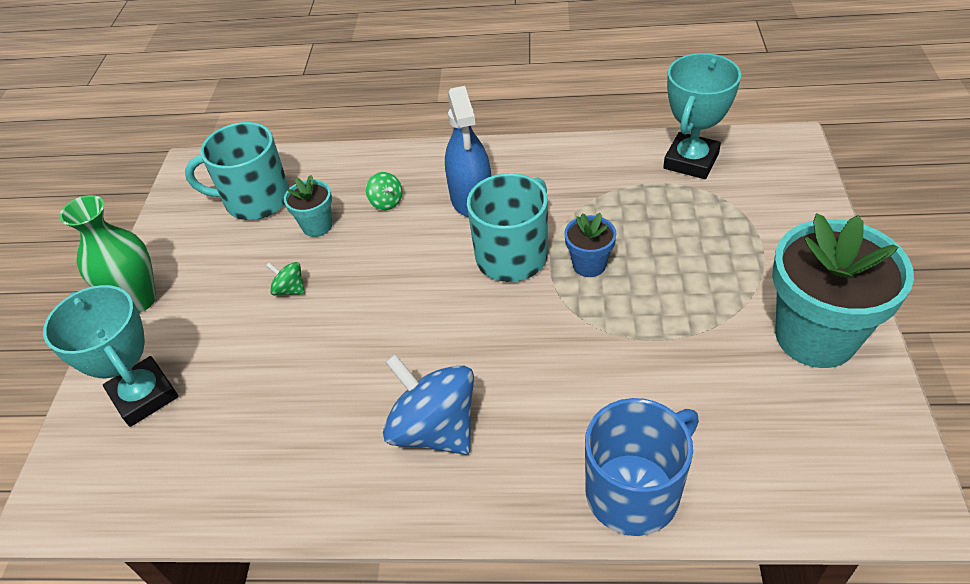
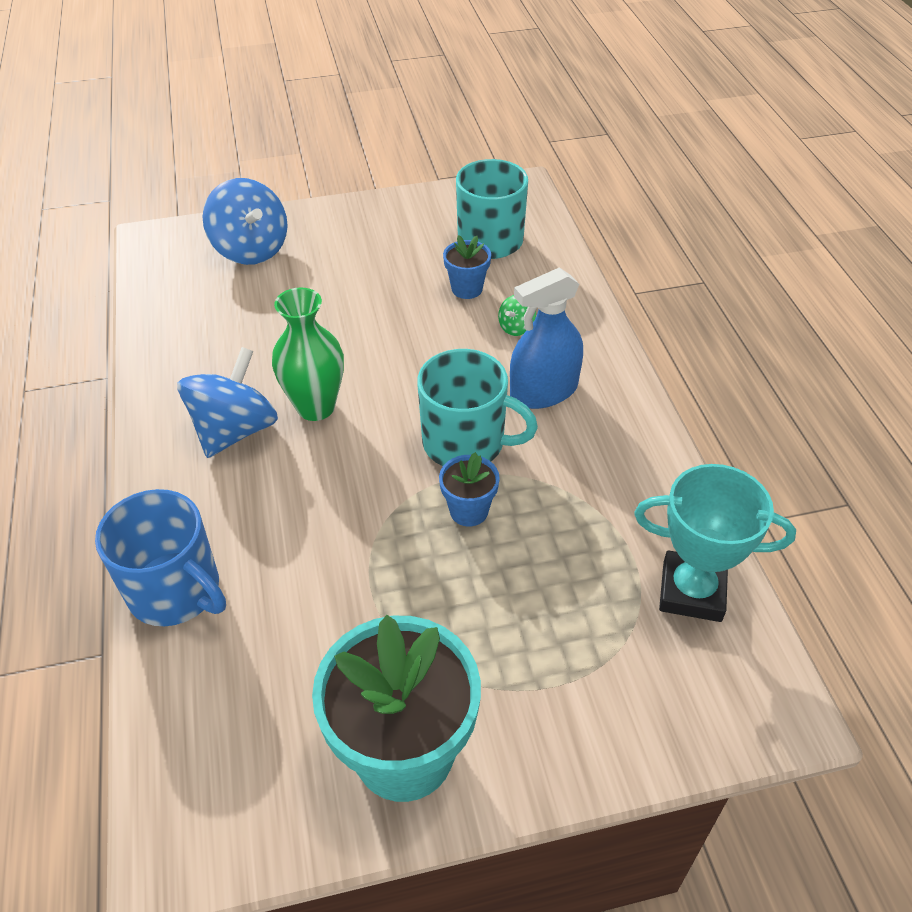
camera: 70 degrees right, 0 degrees up
turquoise trophy [43,285,178,427] -> blue spinning top [203,178,288,265]
green vase [59,195,156,313] -> green vase moved to [272,288,344,421]
green spinning top [266,262,305,295] -> none
turquoise flower pot [284,175,332,237] -> blue flower pot [443,235,491,299]

